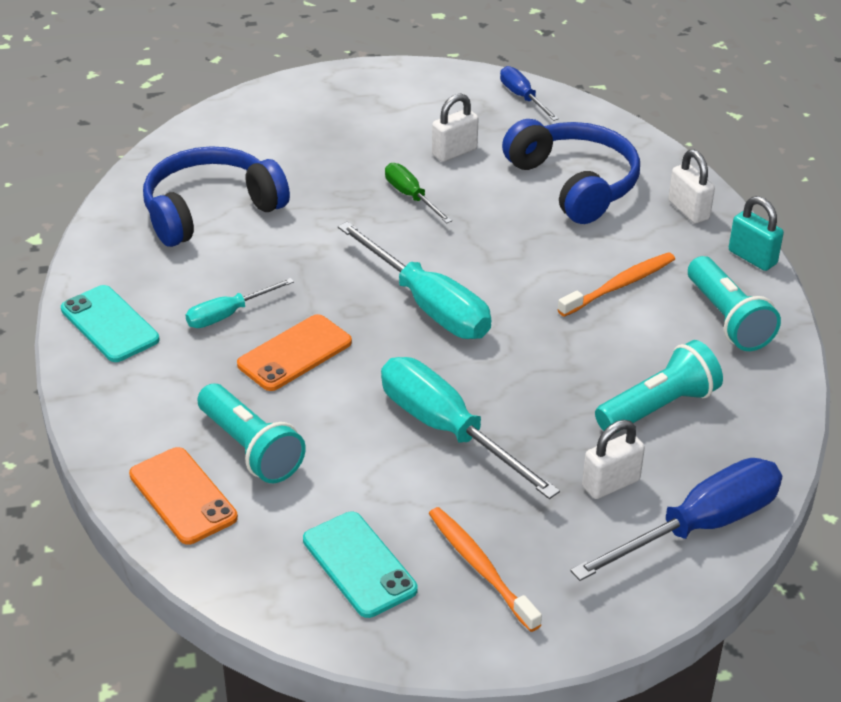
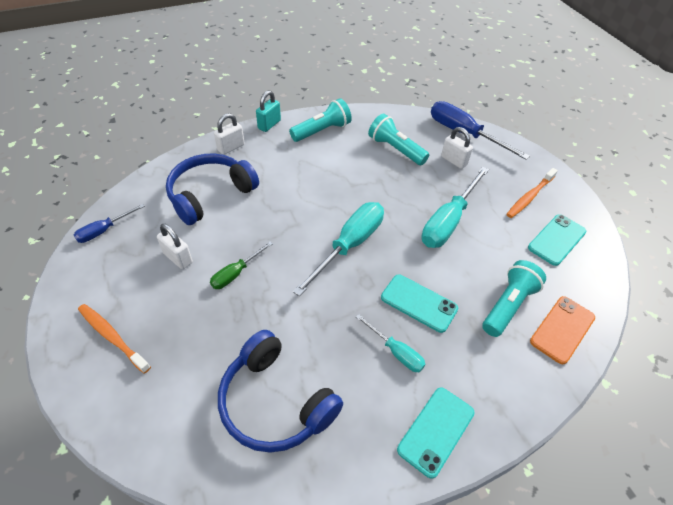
camera: 105 degrees left, 10 degrees up
orange phone [237,314,352,391] -> turquoise phone [381,274,458,333]
orange toothbrush [557,252,675,317] -> orange toothbrush moved to [78,304,151,373]

